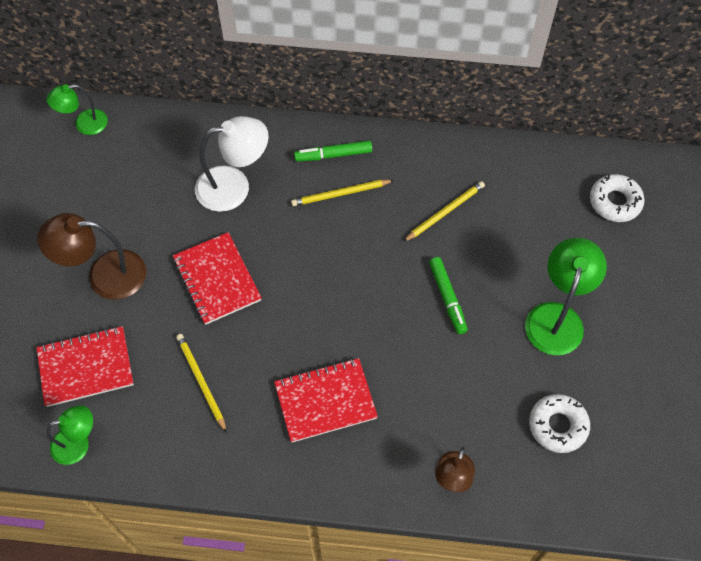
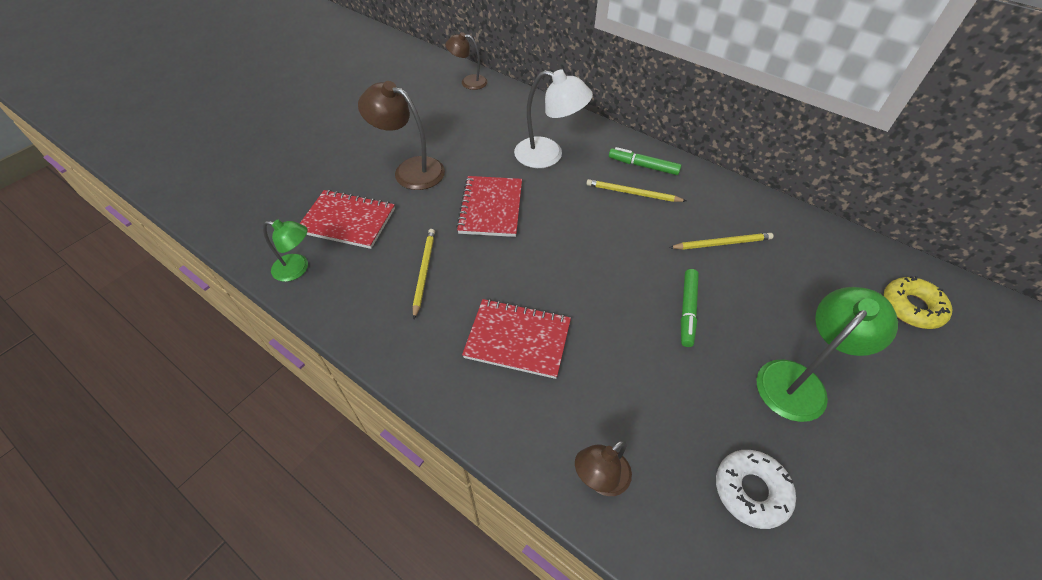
camera: 30 degrees right, 10 degrees down
green lamp [47,84,108,135] -> brown lamp [445,32,488,90]
white donut [590,174,644,222] -> yellow donut [884,276,952,329]

